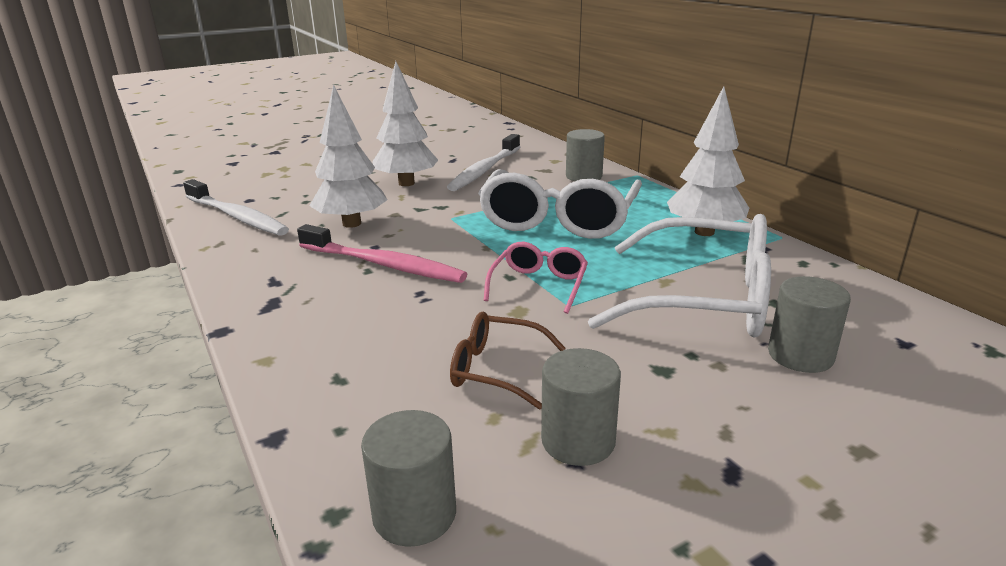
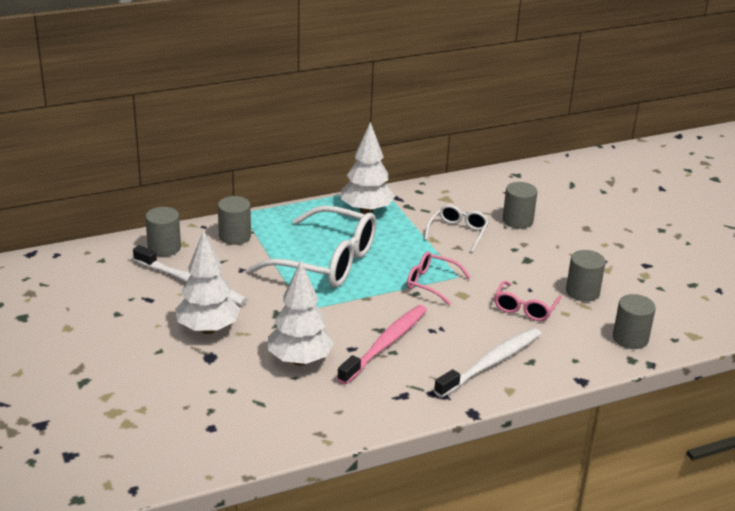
camera: 85 degrees left, 5 degrees up
white toothbrush [183,179,289,236] -> white toothbrush moved to [434,328,541,398]
brown glasses [450,311,566,409] -> pink glasses [494,281,561,321]
white glasses [588,214,771,337] -> white glasses [424,204,489,252], size x0.50
none -> grey cylinder [145,207,181,256]

